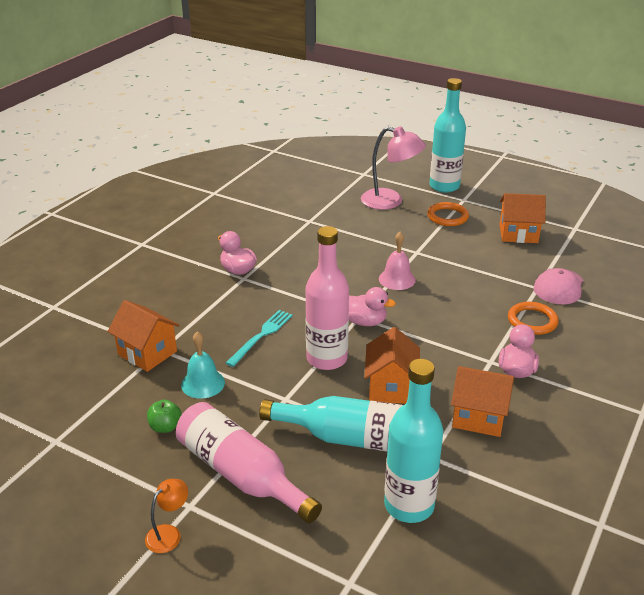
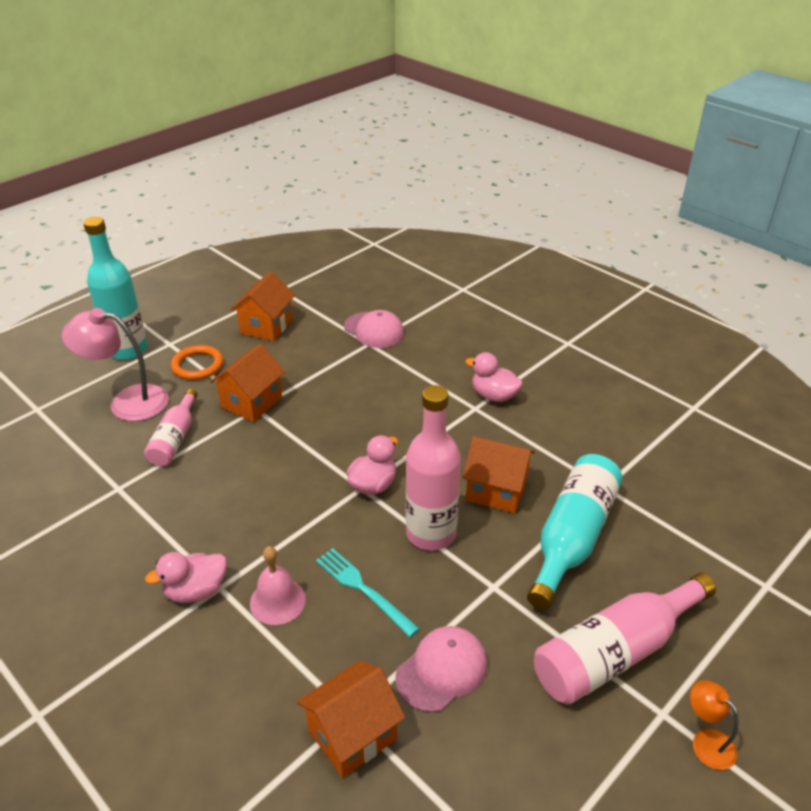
camera: 75 degrees left, 5 degrees up
green apple [147,399,181,433] -> none
turquoise bell [181,331,225,399] -> pink cap [396,626,488,712]
pink lamp [361,126,426,210] -> pink lamp turned 120 degrees counterclockwise [62,308,169,421]
pink bell [379,231,416,290] -> pink bell moved to [250,546,306,625]
turquoise bottle [384,359,443,523] -> none
orange house [451,366,514,437] -> orange house moved to [210,344,285,422]
orange ring [508,302,559,335] -> none
none -> pink bottle [144,389,198,466]

